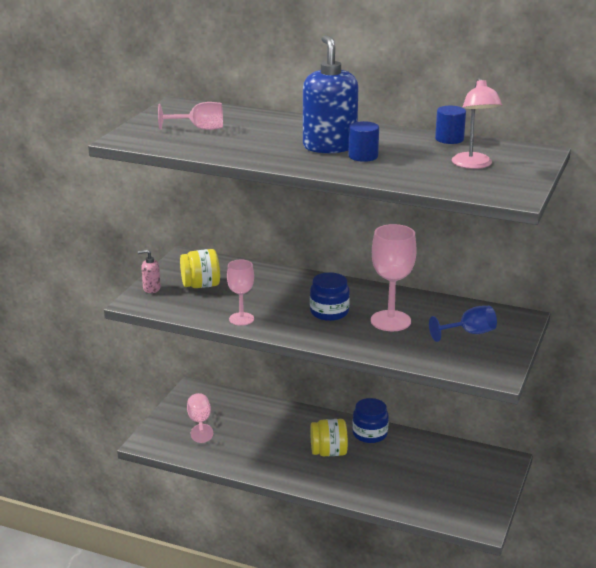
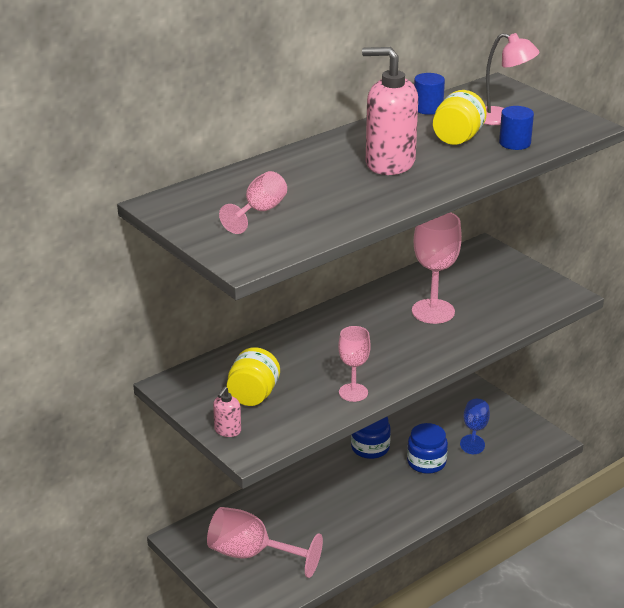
camera: 60 degrees left, 5 degrees up
pink goblet [187,393,213,443] -> pink goblet [207,507,323,578], size x1.60
blue soap dispenser [303,35,358,154] -> pink soap dispenser [362,47,418,175]
blue jar [310,272,350,321] -> blue jar moved to [407,423,448,474]
yellow jar [310,419,348,456] -> yellow jar moved to [433,90,487,145]
blue cylinder [348,121,379,162] -> blue cylinder moved to [499,106,534,150]
blue goblet [429,306,497,342] -> blue goblet moved to [460,399,490,454]

